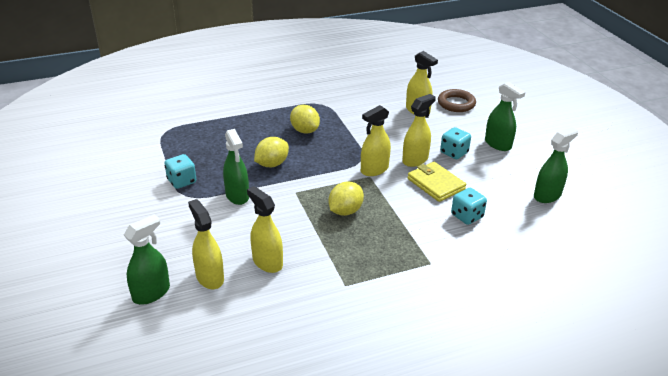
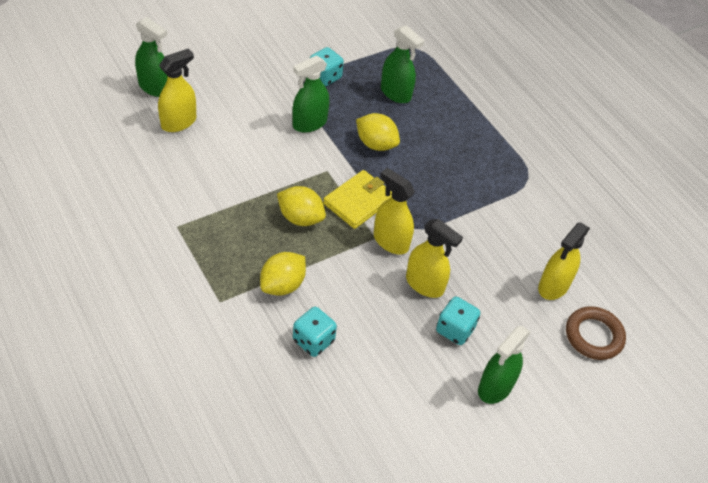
camera: 75 degrees right, 15 degrees up
yellow spray bottle [247,186,283,273] -> none
yellow lemon [290,105,320,134] -> yellow lemon moved to [260,252,306,296]
yellow wallet [407,162,466,202] -> yellow wallet moved to [323,170,392,229]
green spray bottle [534,127,578,203] -> green spray bottle moved to [381,25,424,103]

